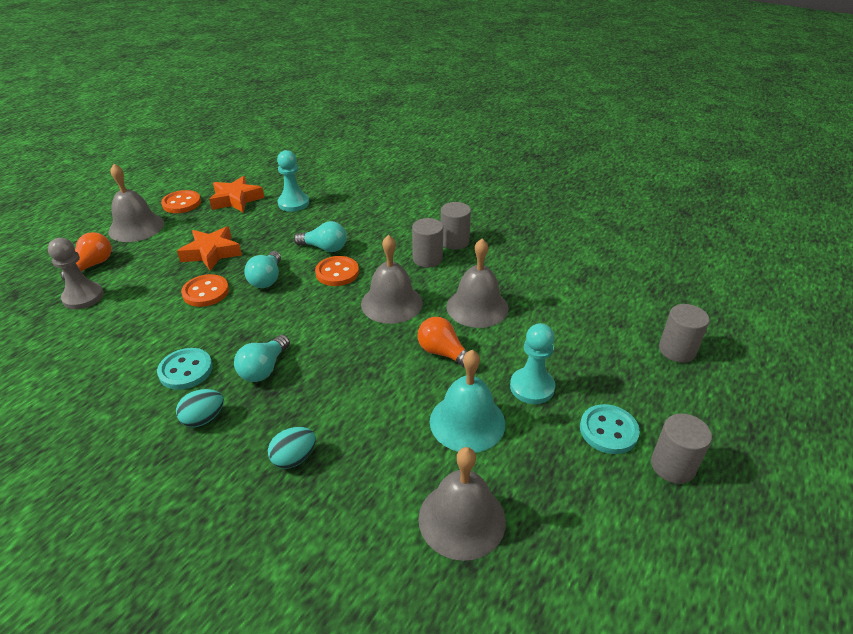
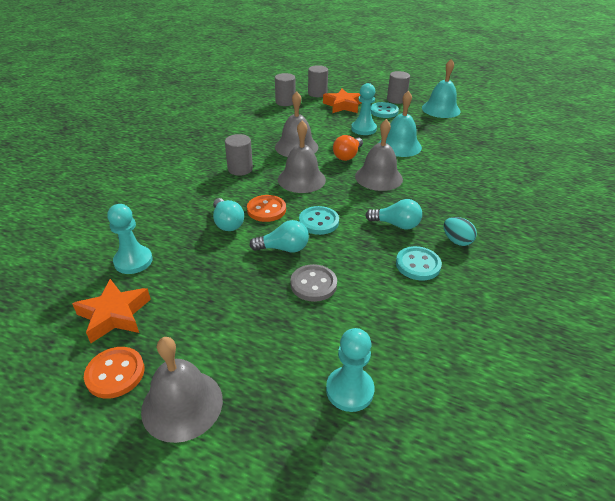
camera: 100 degrees left, 0 degrees up
grey pawn [48,238,104,309] -> turquoise pawn [326,328,375,412]
orange light bulb [60,232,111,281] -> none
orange star [177,226,242,271] -> orange star moved to [323,89,361,113]
orange button [181,274,229,307] -> grey button [290,264,337,302]
turquoise egg [268,427,316,469] -> none
turquoise light bulb [294,221,347,252] -> turquoise light bulb turned 150 degrees clockwise [213,198,244,231]
grey bell [418,447,506,561] -> grey bell moved to [355,119,403,191]
grey cylinder [441,202,471,250] -> grey cylinder moved to [275,73,295,106]
none -> turquoise button [299,206,339,235]
none -> turquoise bell [422,59,460,118]

